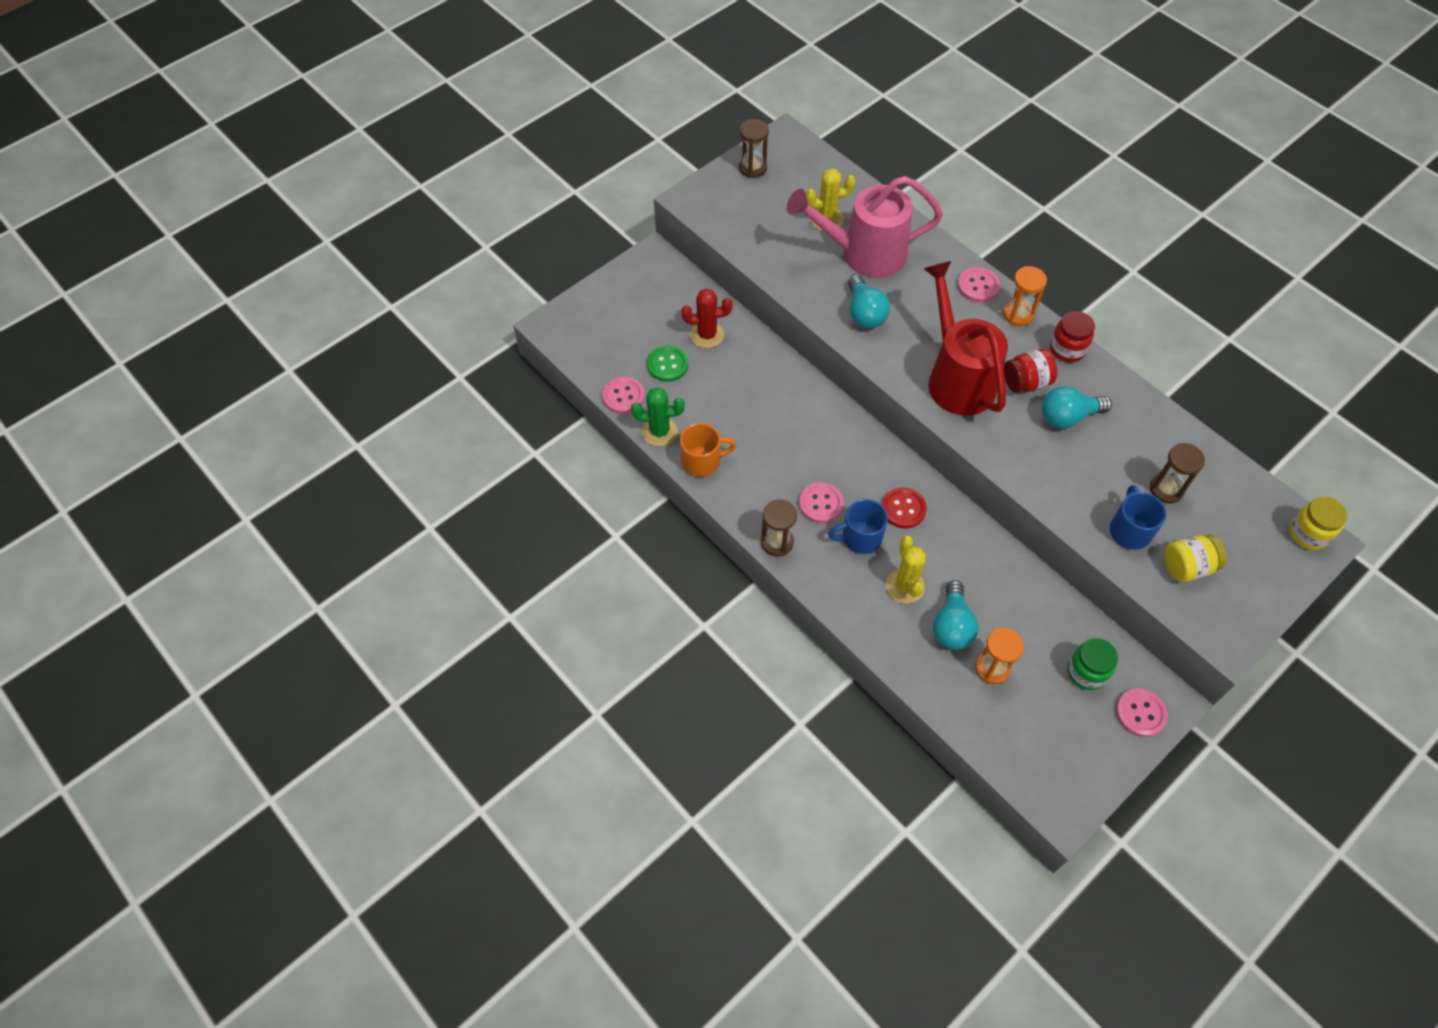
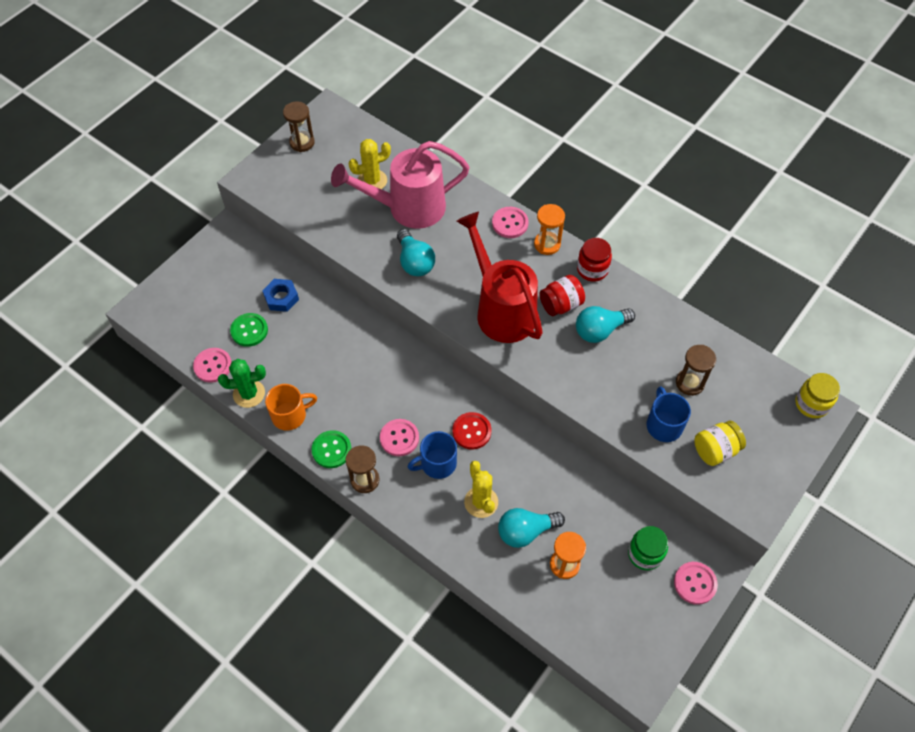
camera: 10 degrees left, 0 degrees up
red cactus [681,288,732,348] -> blue nut [262,279,299,312]
turquoise light bulb [933,580,978,650] -> turquoise light bulb turned 75 degrees clockwise [498,508,565,548]
none -> green button [311,430,352,468]

